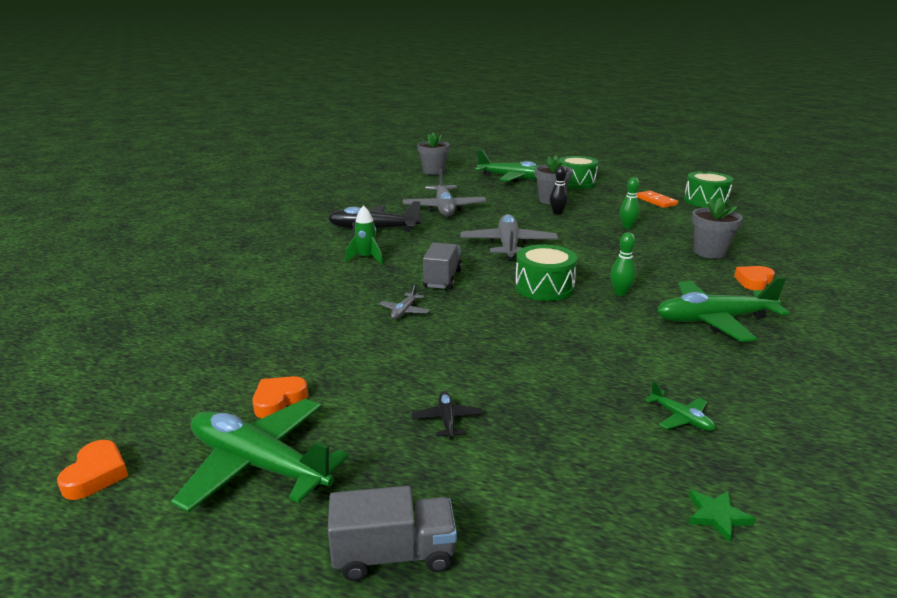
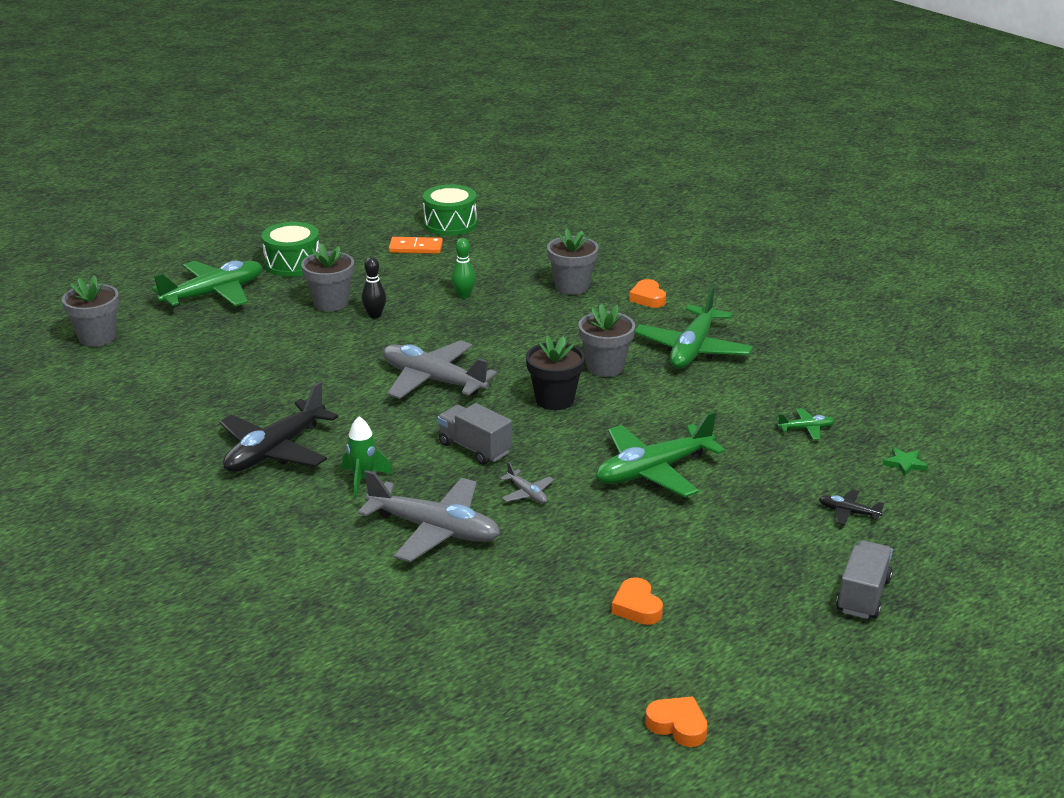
camera: 60 degrees left, 5 degrees up
green plane [171,399,349,513] -> green plane moved to [596,411,725,497]
grey plane [403,169,486,216] -> grey plane moved to [358,470,500,562]
black plane [412,391,483,439] -> black plane moved to [819,489,884,525]
green drum [515,244,577,301] -> black flower pot [526,335,585,410]
green bowling pin [610,232,636,296] -> grey flower pot [578,304,635,377]

